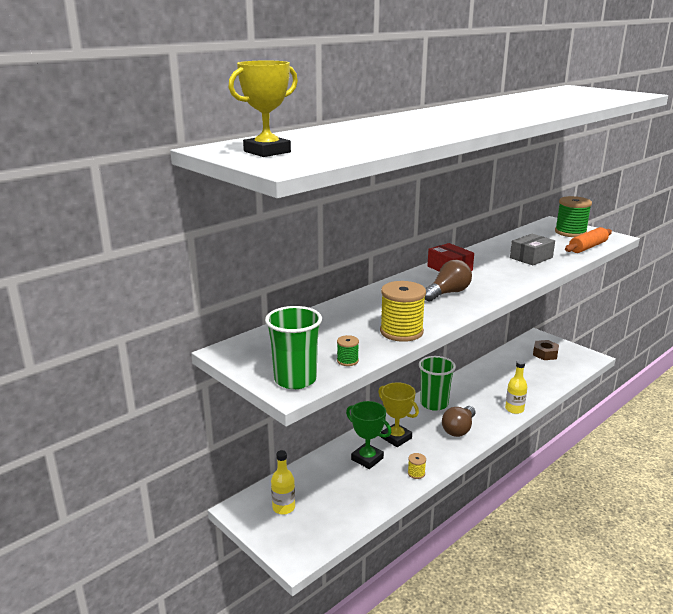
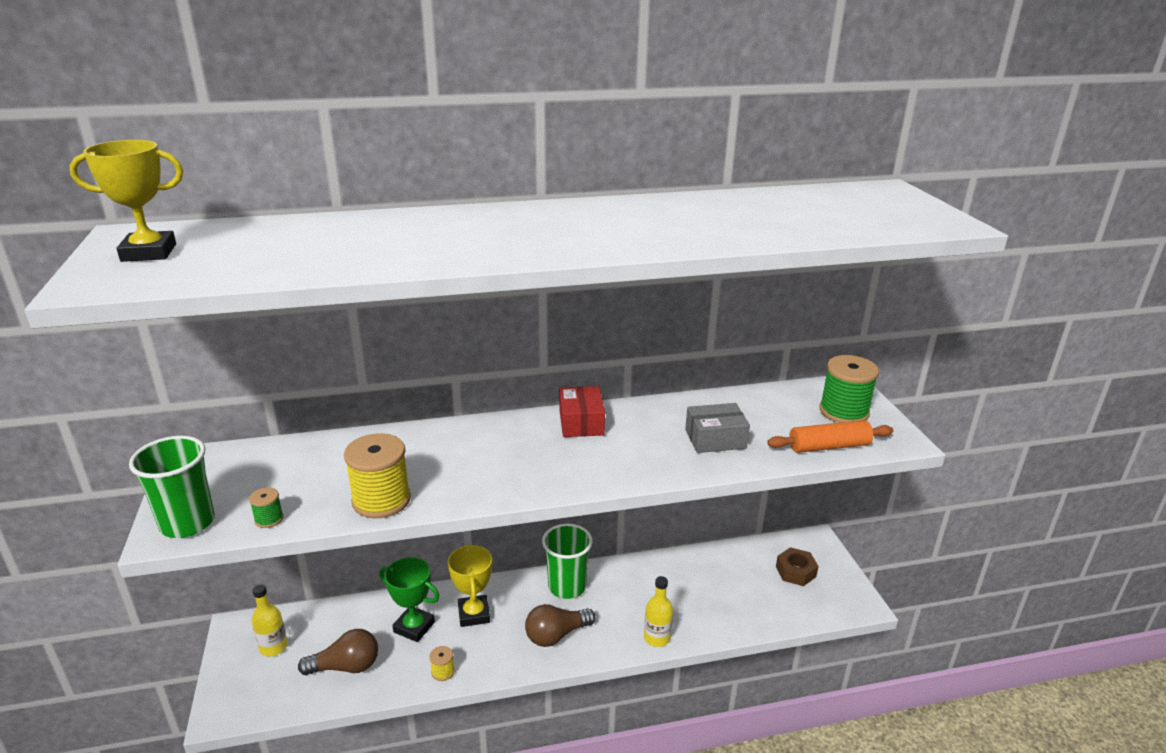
camera: 30 degrees right, 5 degrees up
green trophy [346,401,391,469] -> green trophy turned 45 degrees counterclockwise [379,557,440,642]
brown light bulb [424,260,472,302] -> brown light bulb moved to [298,629,378,675]

